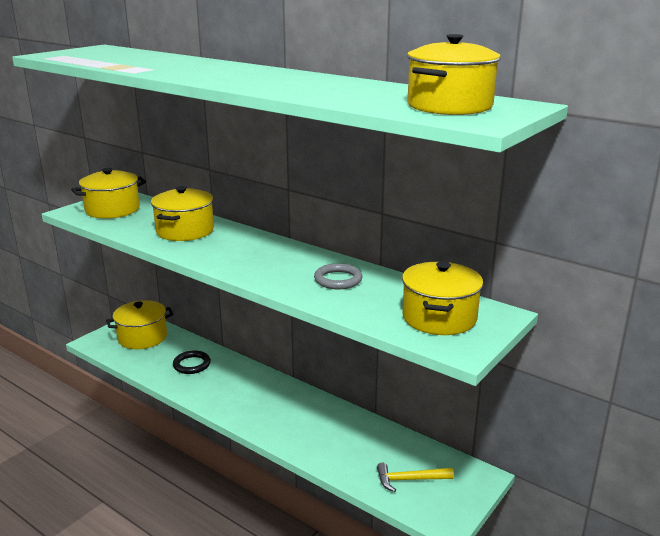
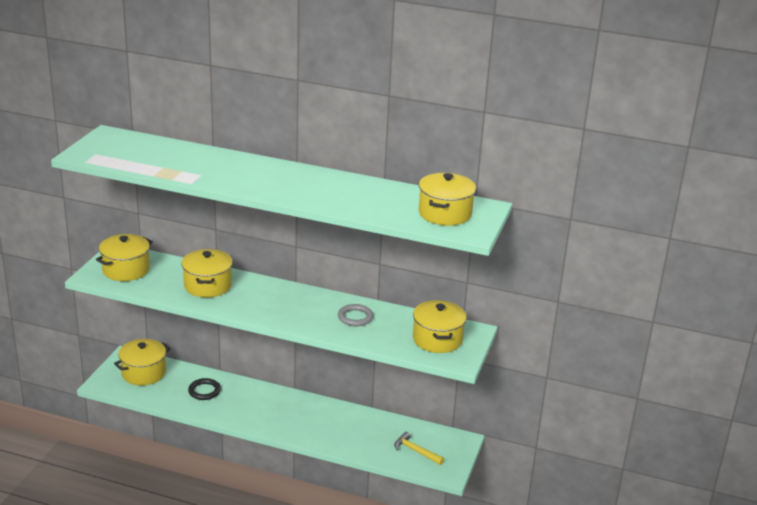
camera: 20 degrees left, 5 degrees up
yellow hammer [377,463,454,492] -> yellow hammer turned 60 degrees clockwise [394,432,444,465]

